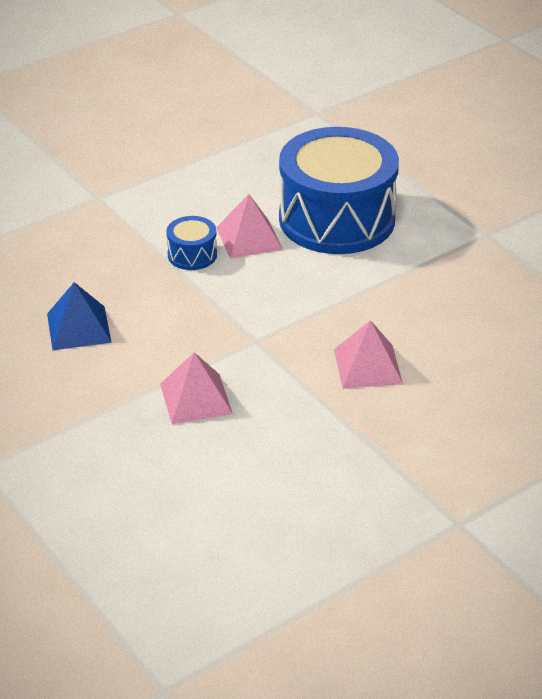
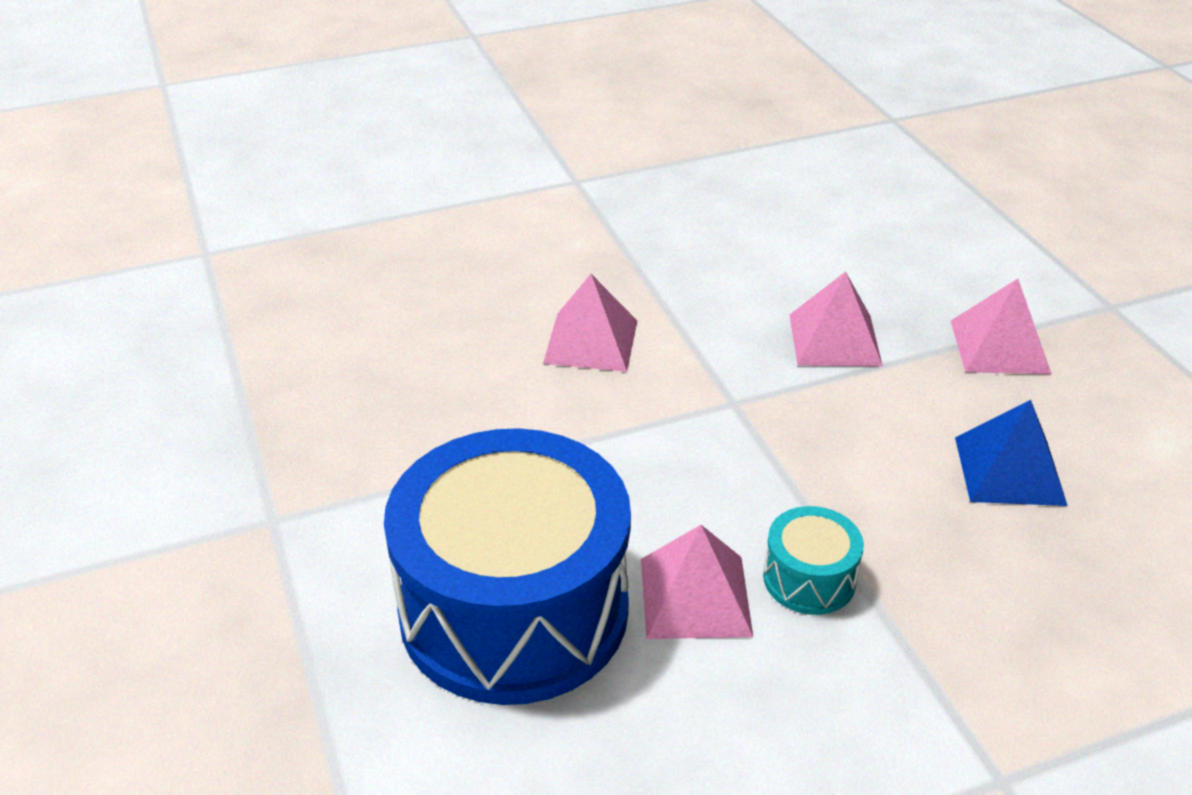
camera: 165 degrees left, 0 degrees up
blue drum [166,216,217,270] -> turquoise drum [763,506,864,615]
none -> pink pyramid [951,279,1052,374]

